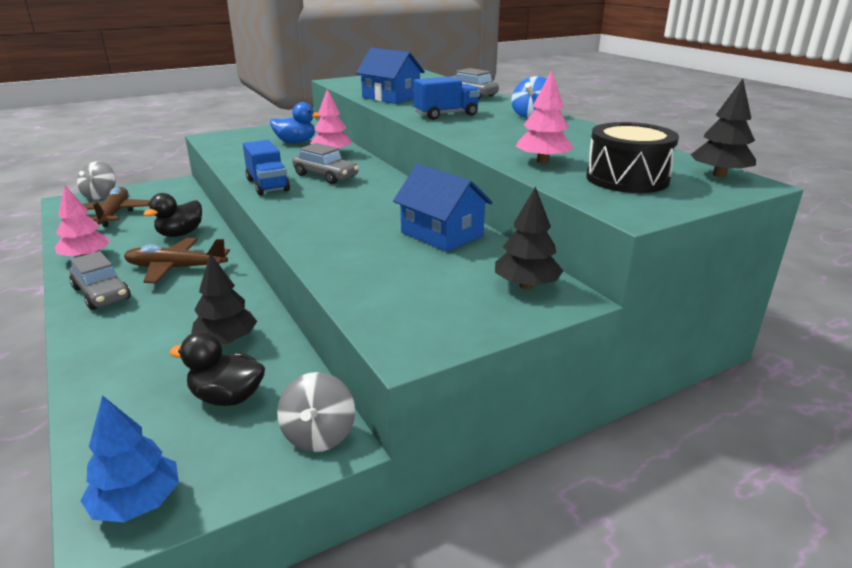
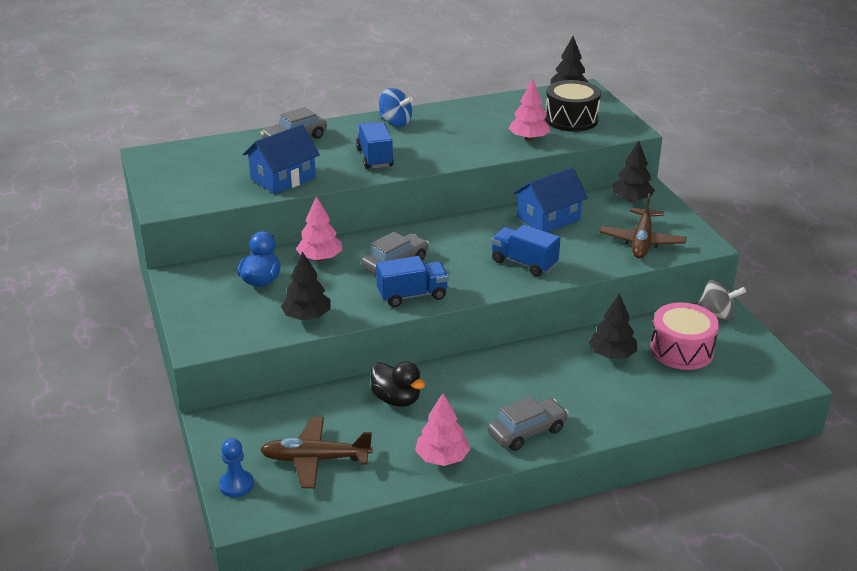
camera: 80 degrees left, 5 degrees up
grey spinning top [77,161,116,200] -> blue pawn [219,438,254,497]
blue tree [80,395,179,522] -> none
brown plane [124,238,230,283] -> brown plane moved to [599,193,686,258]
black duck [169,331,265,406] -> pink drum [650,302,719,370]
none -> black tree [281,251,331,320]
none -> blue truck [491,225,560,276]

